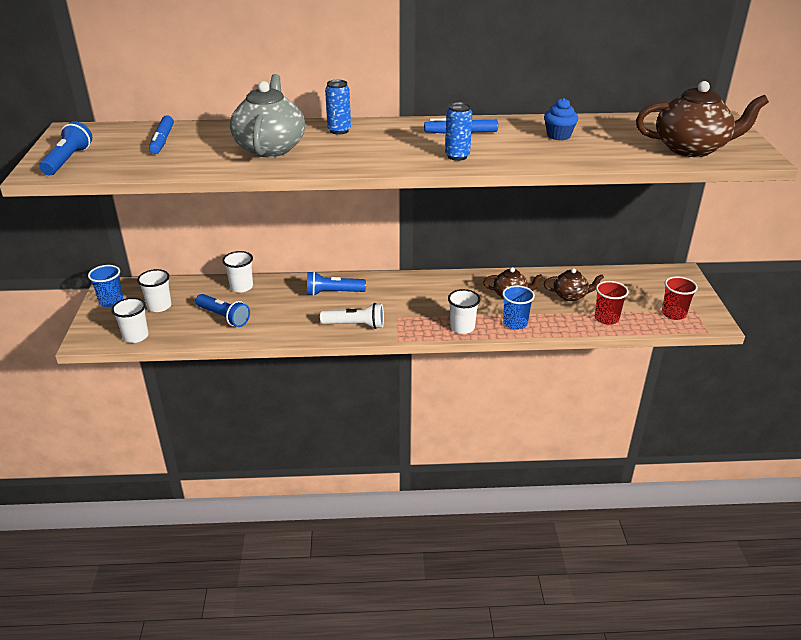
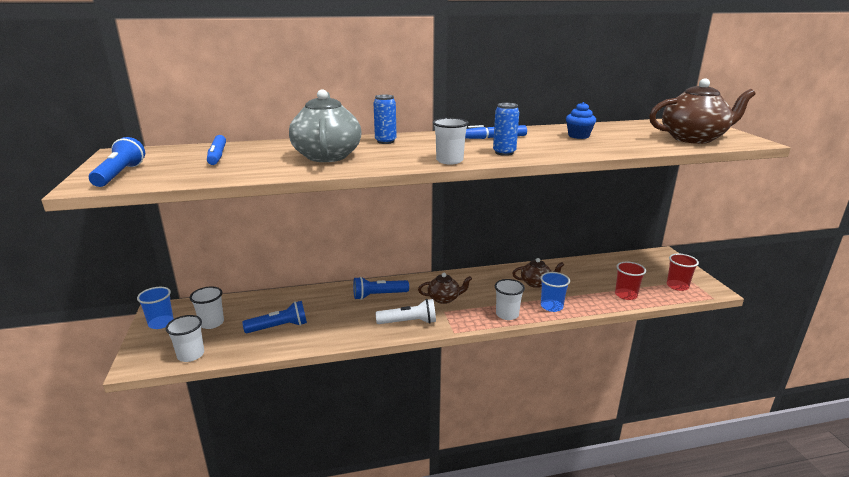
camera: 10 degrees left, 10 degrees down
blue flashlight [195,294,250,327] -> blue flashlight turned 45 degrees counterclockwise [242,301,307,333]
white cup [222,251,253,292] -> white cup moved to [433,118,469,164]
brown teapot [544,268,604,301] -> brown teapot moved to [418,273,472,304]

